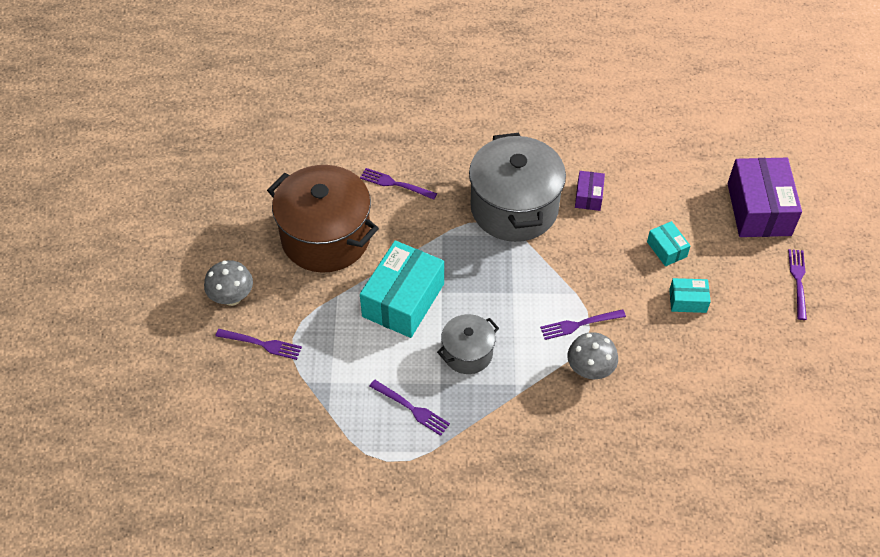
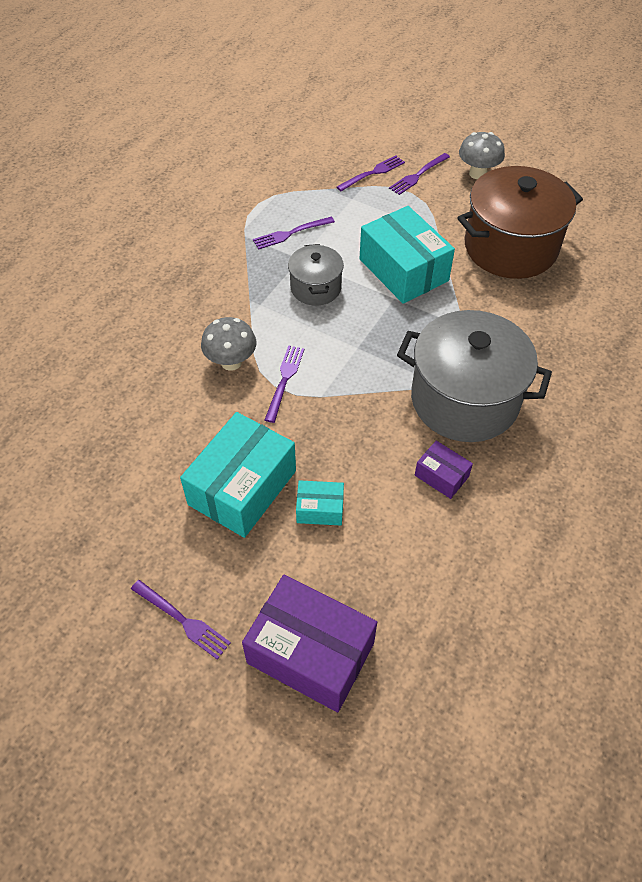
camera: 120 degrees right, 0 degrees up
purple fork [360,168,437,200] -> purple fork moved to [337,155,405,191]
turquoise box [669,278,711,313] -> turquoise box [180,412,296,538], size x2.06

